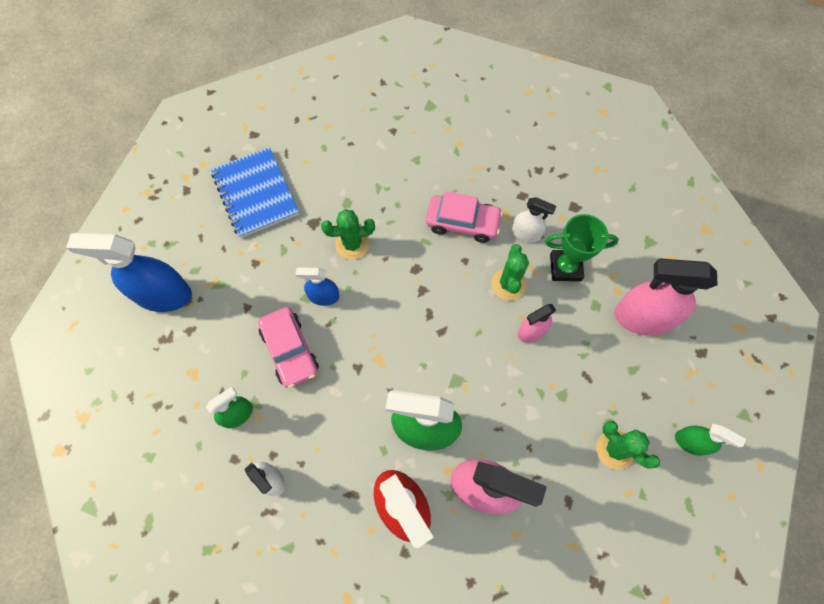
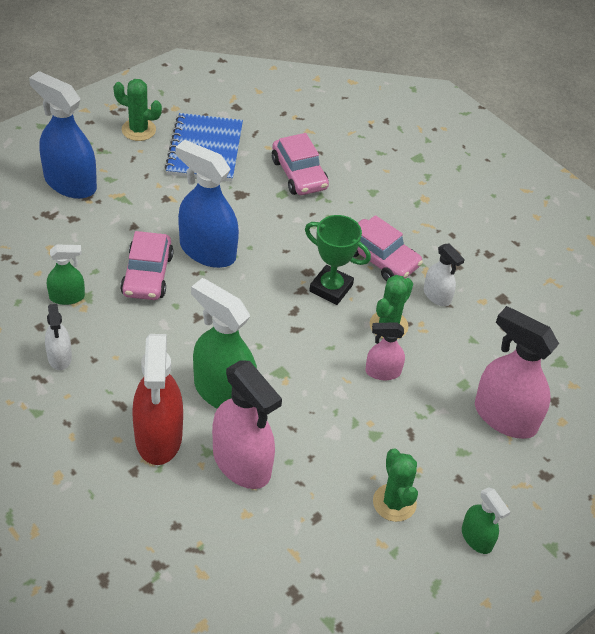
camera: 25 degrees right, 20 degrees down
blue spray bottle [295,267,340,306] -> blue spray bottle [176,139,239,268], size x1.89
green cactus [321,209,375,260] -> green cactus moved to [113,79,162,141]
green trophy [545,214,619,281] -> green trophy moved to [305,215,371,305]
none -> pink car [272,133,329,195]

